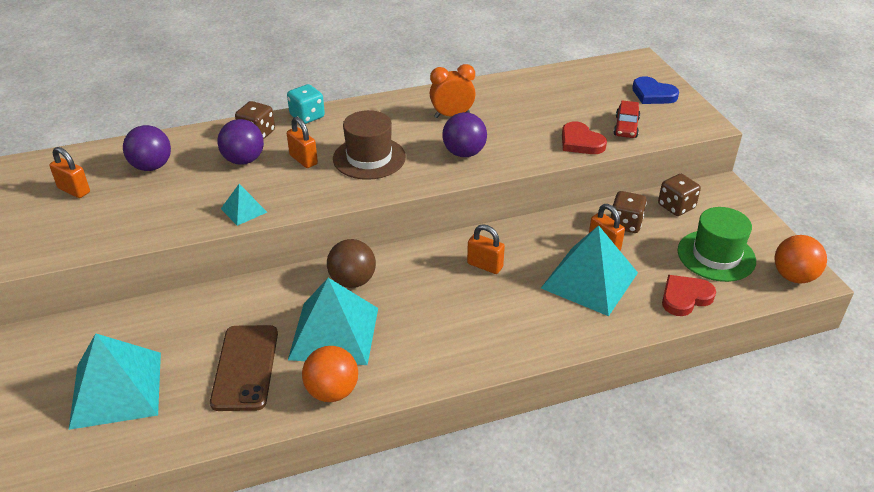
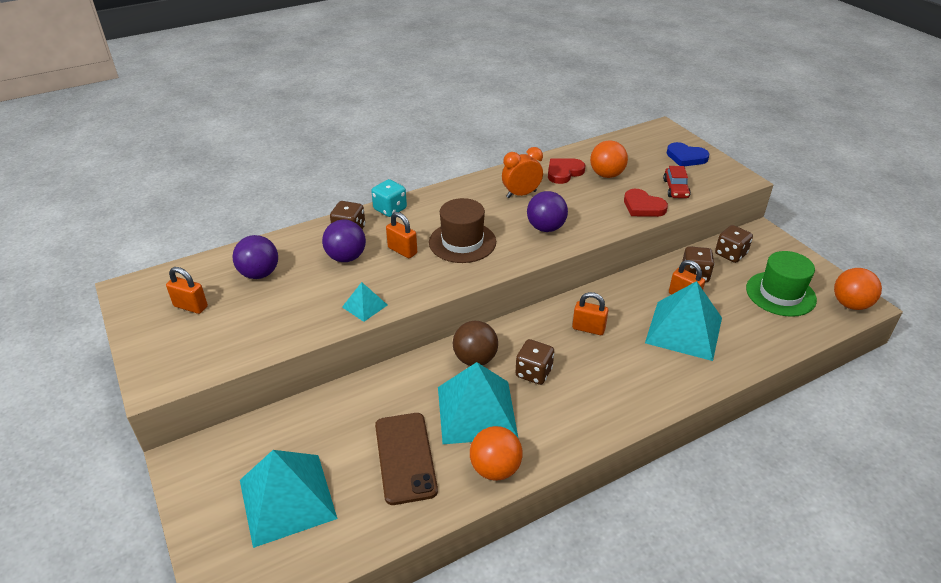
camera: 10 degrees left, 0 degrees up
red heart [662,275,716,316] -> red heart moved to [548,158,586,184]
none -> brown dice [516,339,554,385]
none -> orange ball [590,140,628,178]

